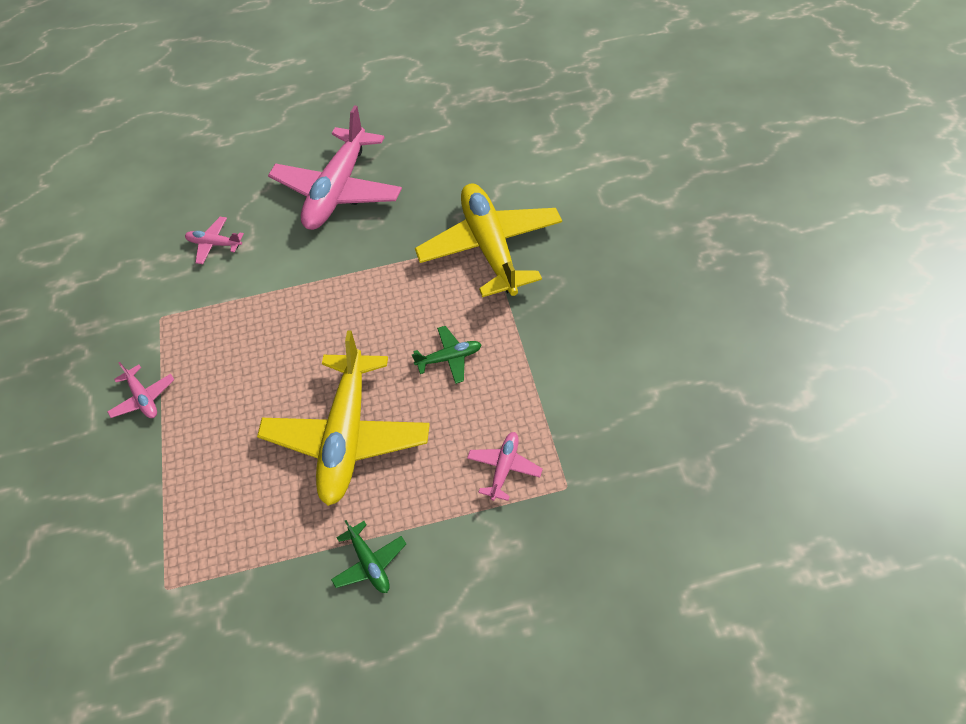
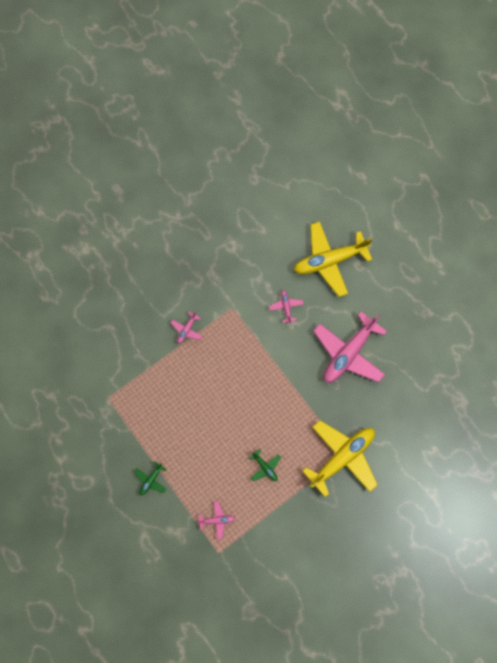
camera: 60 degrees right, 20 degrees up
yellow plane [257,330,430,506] -> yellow plane moved to [294,221,373,297]
pink plane [268,105,402,230] -> pink plane turned 45 degrees counterclockwise [313,311,387,383]

